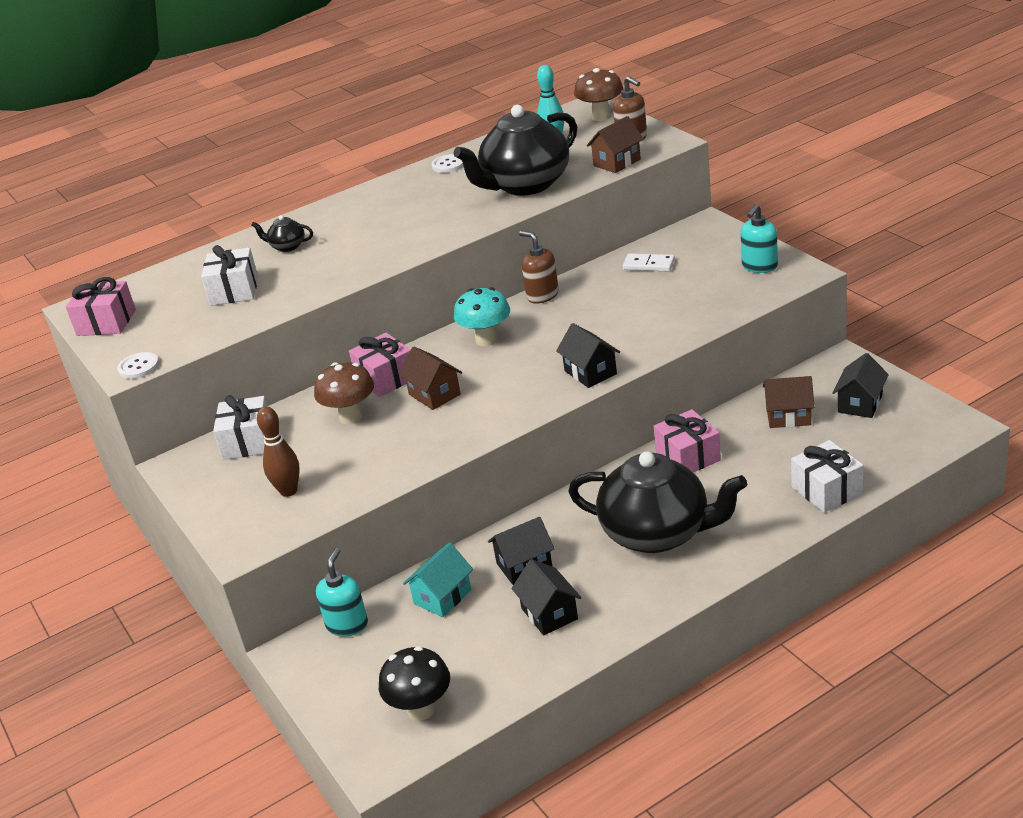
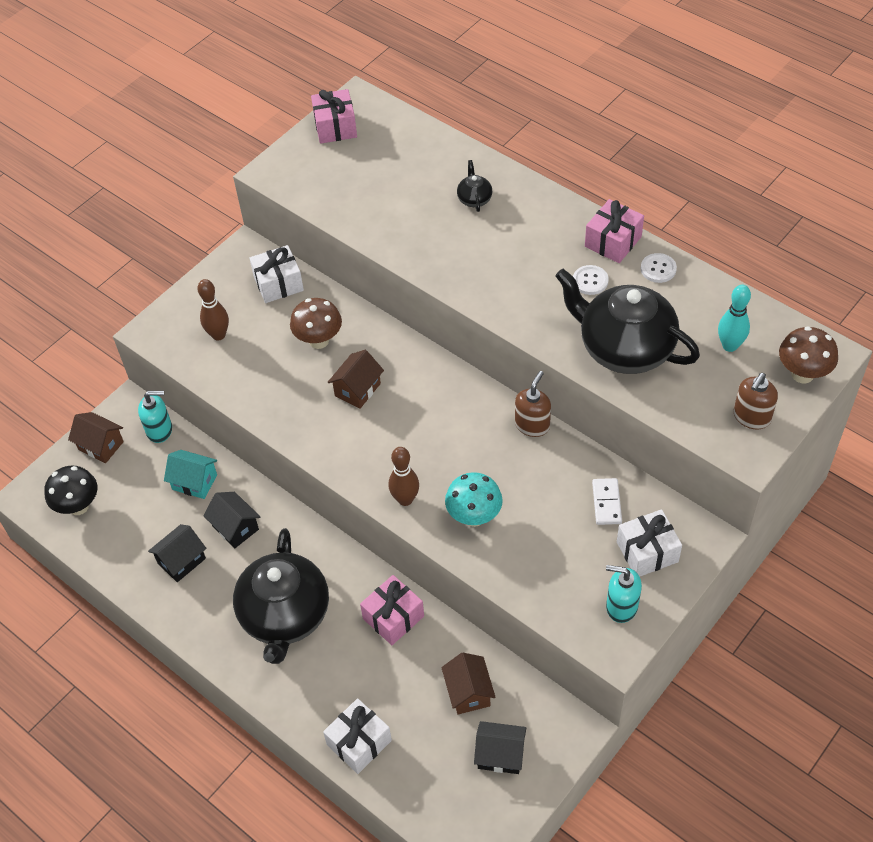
camera: 70 degrees right, 20 degrees up
white button [117,352,159,379] -> white button moved to [573,265,609,295]
white gift [201,245,258,306] -> white gift moved to [617,509,682,577]
pink gift [349,333,411,397] -> pink gift moved to [585,199,644,263]
turquoise mushroom [454,287,510,346] -> turquoise mushroom moved to [445,472,503,527]
black house [556,323,620,388] -> brown bowling pin [389,447,419,506]
brown house [587,116,644,173] -> brown house moved to [68,412,124,463]

